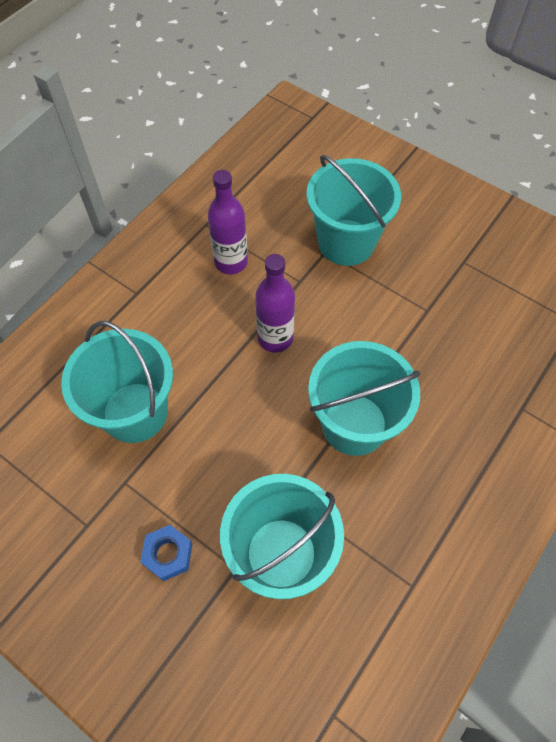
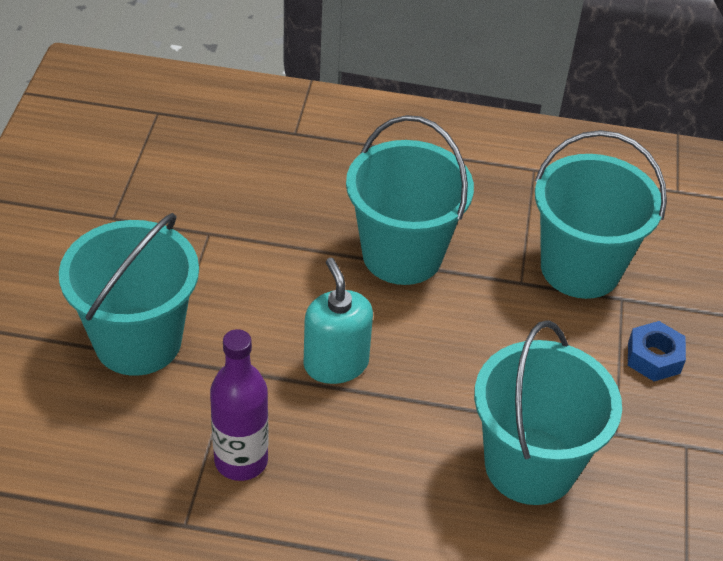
camera: 120 degrees left, 15 degrees down
purple bottle [255,254,295,353] -> turquoise soap dispenser [303,258,373,384]

